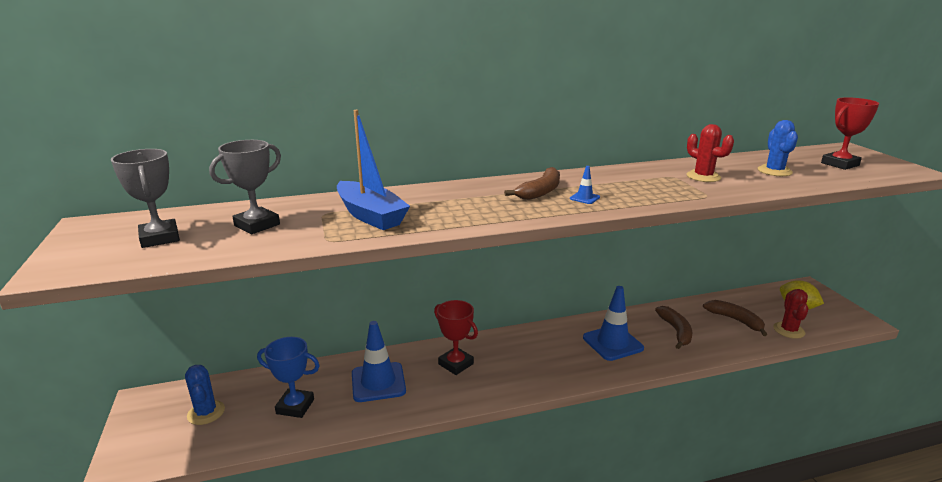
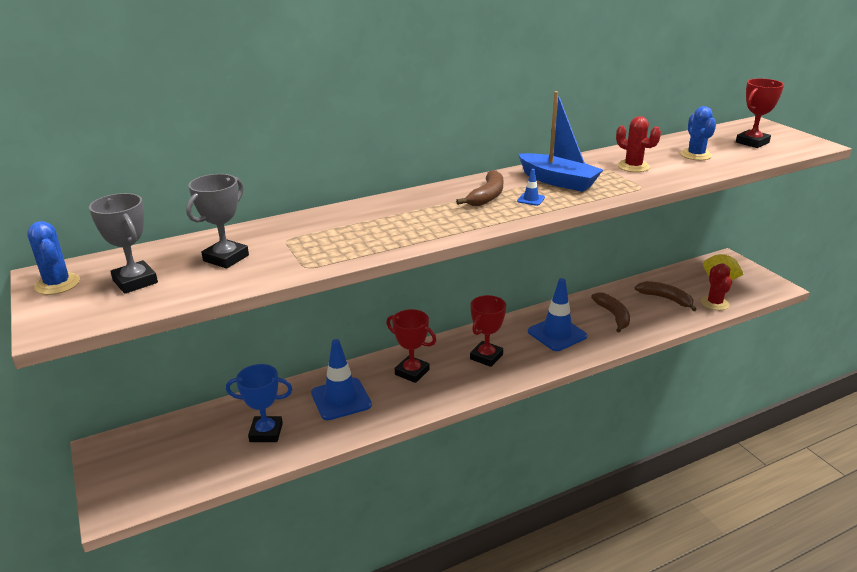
camera: 10 degrees left, 5 degrees up
blue cactus [185,365,225,425] -> blue cactus moved to [27,221,80,295]
blue boat [337,110,410,230] -> blue boat moved to [518,91,603,192]
none -> red trophy [470,295,506,367]

